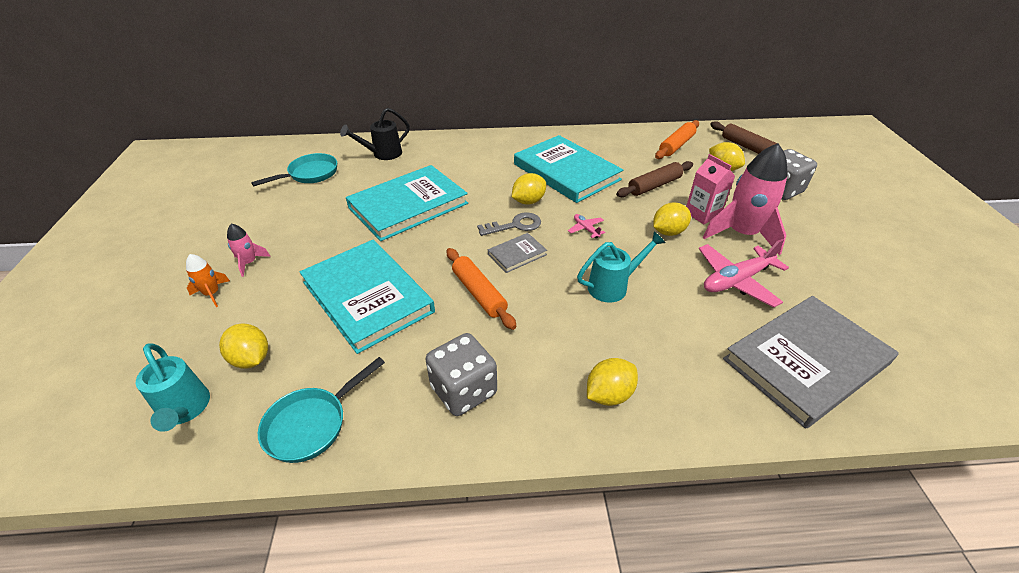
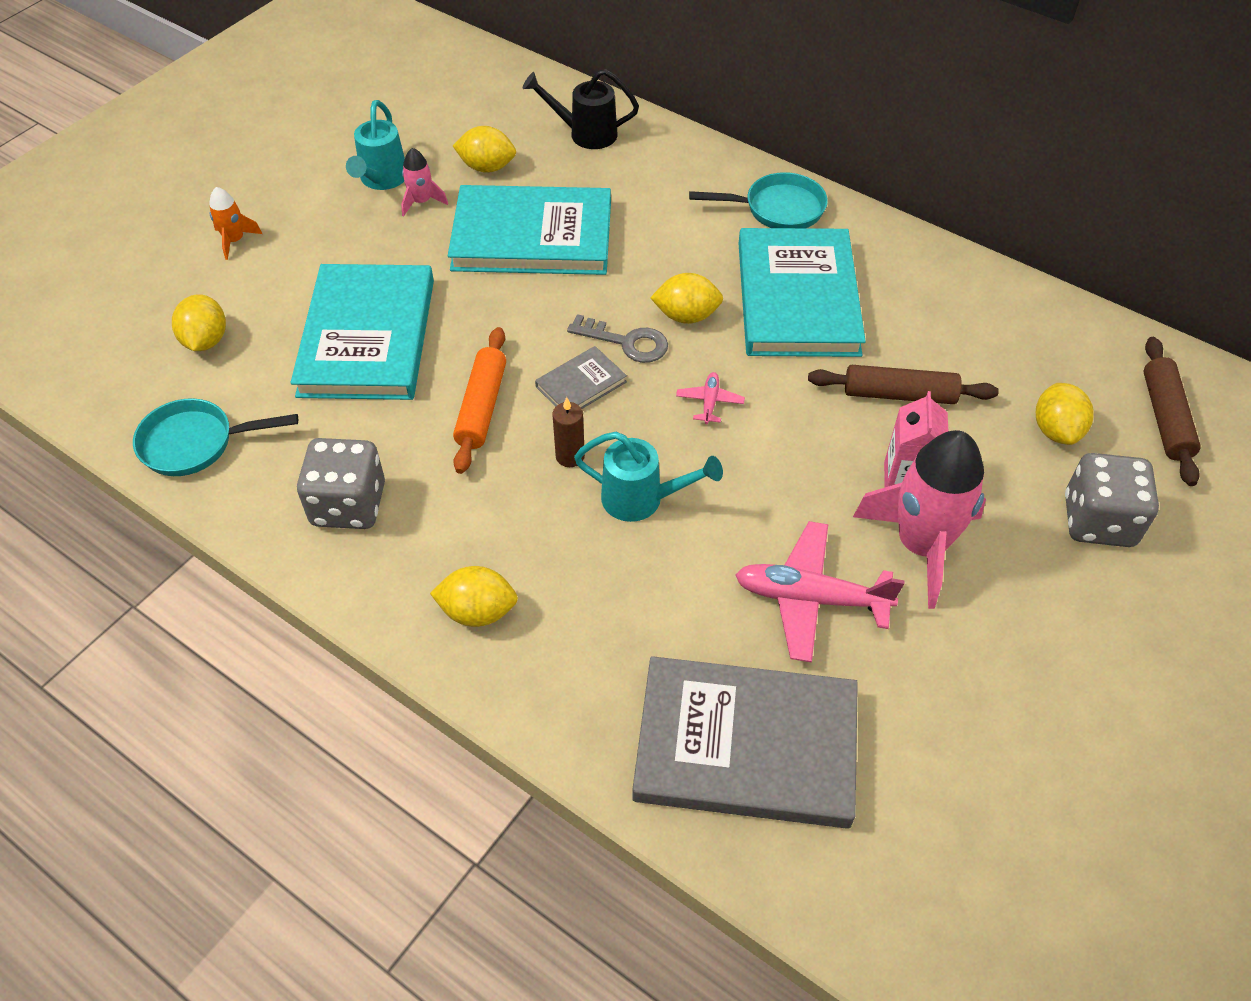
camera: 40 degrees right, 10 degrees up
turquoise watering can [136,343,210,432] -> turquoise watering can moved to [346,100,405,190]
pink rocket [227,224,271,277] -> pink rocket moved to [401,148,448,216]
turquoise pan [251,153,337,186] -> turquoise pan moved to [689,172,828,228]
grey book [488,233,547,273] -> grey book turned 45 degrees counterclockwise [535,346,627,409]
yellow lemon [653,202,691,236] -> yellow lemon moved to [453,126,516,173]
orange rolling pin [655,120,699,159] -> none
none -> brown candle [552,397,585,467]

